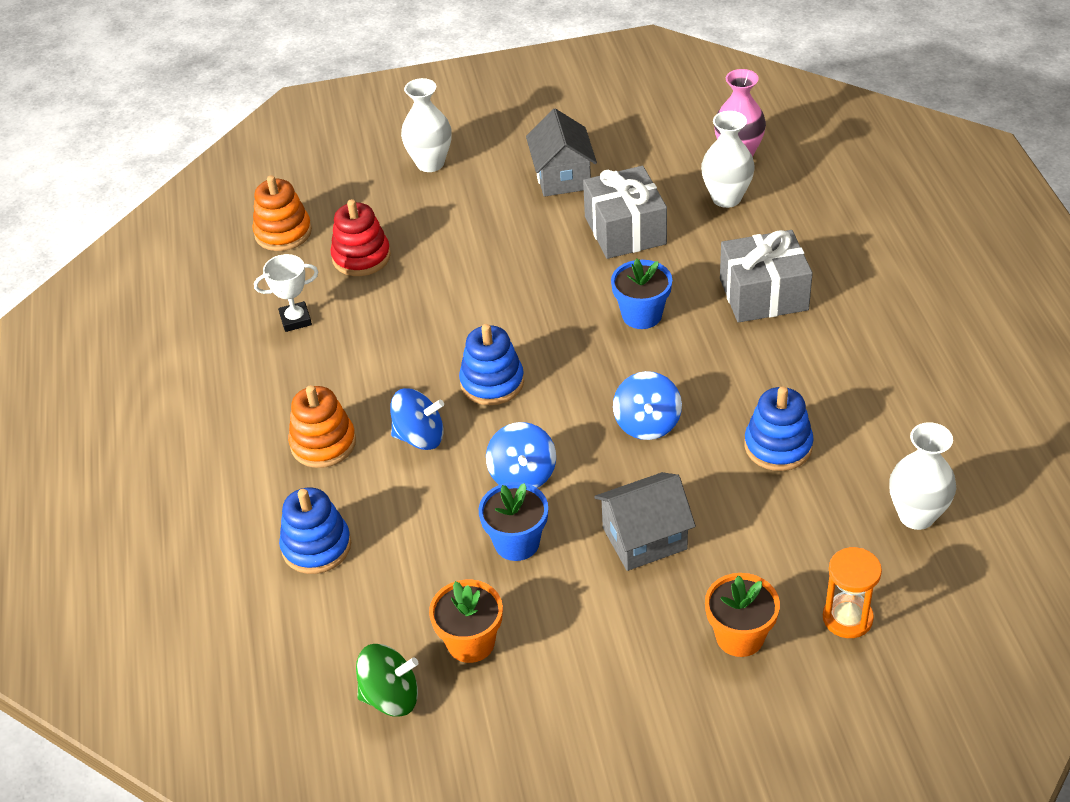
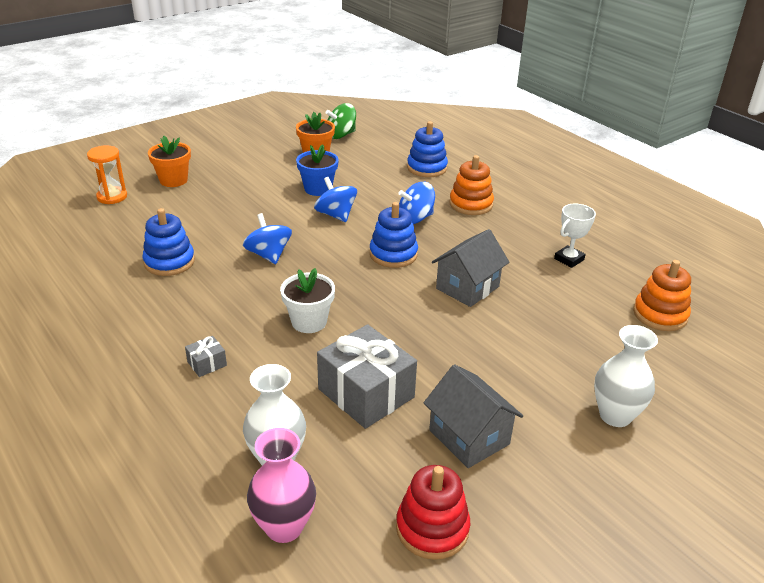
camera: 150 degrees right, 10 degrees down
red stacking toy [330,199,391,276] -> red stacking toy moved to [396,465,470,560]
grey house [594,472,696,571] -> grey house moved to [432,229,510,307]
blue flower pot [611,258,672,329] -> white flower pot [280,268,335,333]
grey gift [720,230,813,323] -> grey gift [185,336,227,377], size x0.43
white vase [889,422,956,530] -> none

